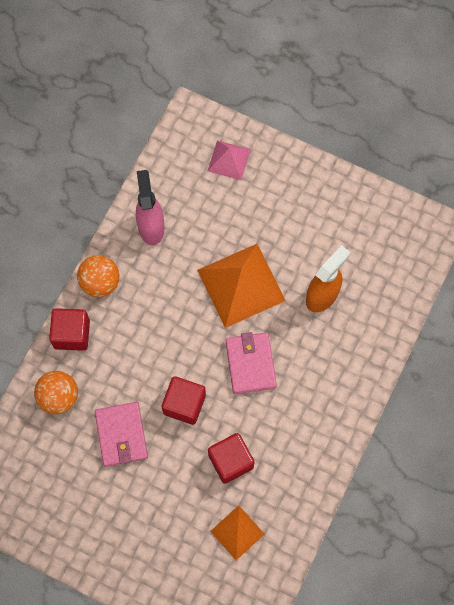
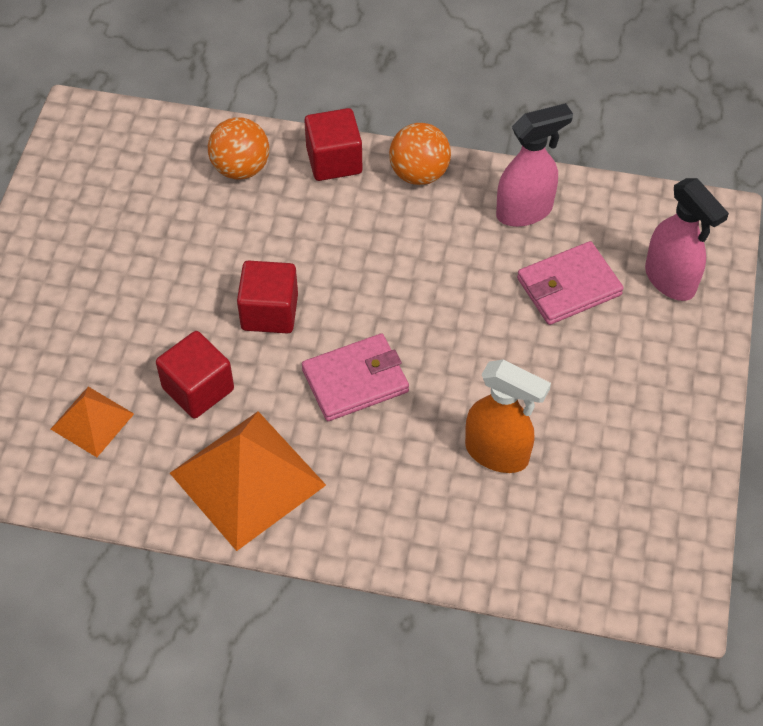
camera: 75 degrees right, 15 degrees down
pink wallet [95,402,148,467] -> pink wallet moved to [517,241,624,325]
orange pyramid [197,244,286,328] -> orange pyramid moved to [170,411,326,551]
pink pyramid [208,140,251,180] -> pink spray bottle [645,178,729,301]

